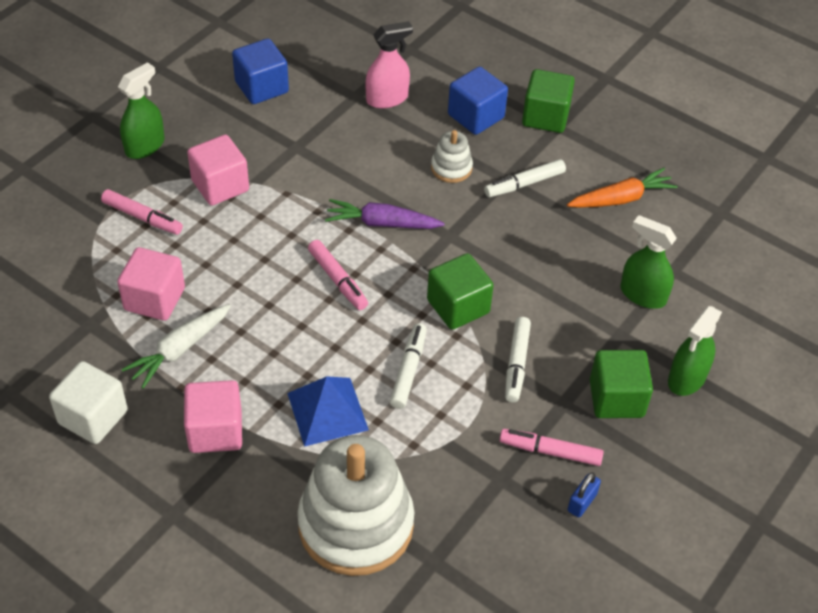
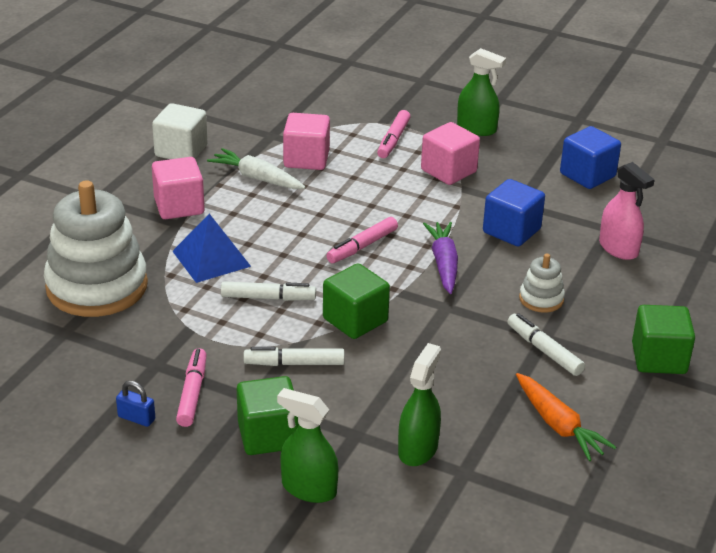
camera: 80 degrees right, 15 degrees down
blue cube [448,67,508,135] -> blue cube moved to [483,179,545,247]

